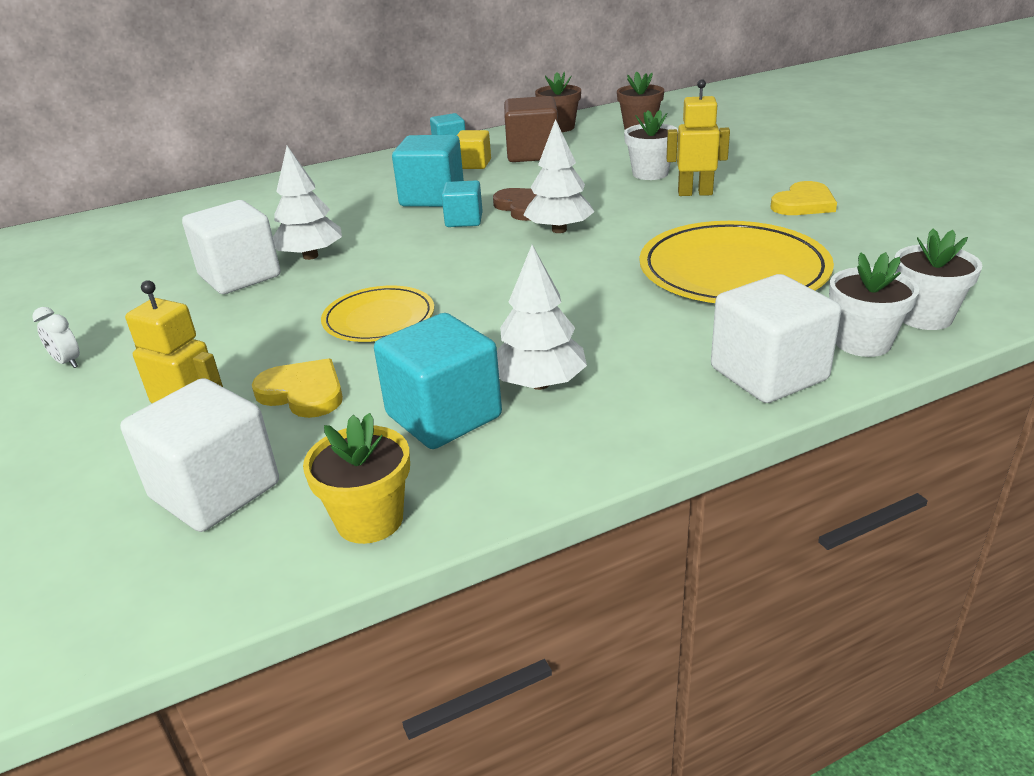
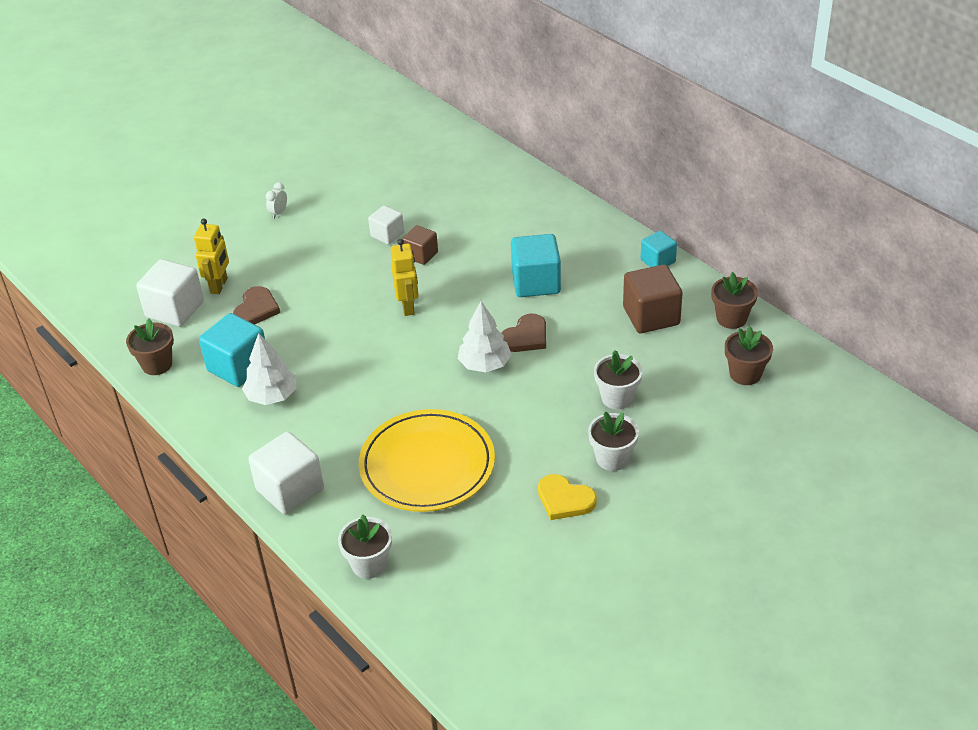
camera: 75 degrees right, 10 degrees up
white cube [182,200,281,294] -> white cube [368,205,404,245], size x0.60
yellow heart [252,358,343,418] -> brown heart [233,286,280,325]
white tree [273,146,342,260] -> brown cube [402,225,438,265]
yellow flower pot [303,413,410,544] -> brown flower pot [126,319,174,375]
yellow plate [321,286,434,342] -> none
turquoise cube [442,180,483,227] -> none
yellow cube [457,130,491,169] -> none
yellow robot [666,79,730,196] -> yellow robot moved to [391,239,419,316]
white flower pot [829,252,919,357] -> white flower pot moved to [588,412,639,471]

